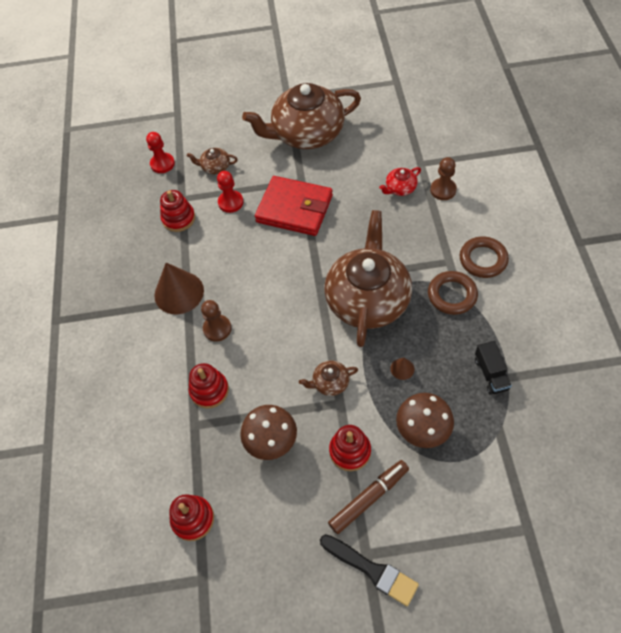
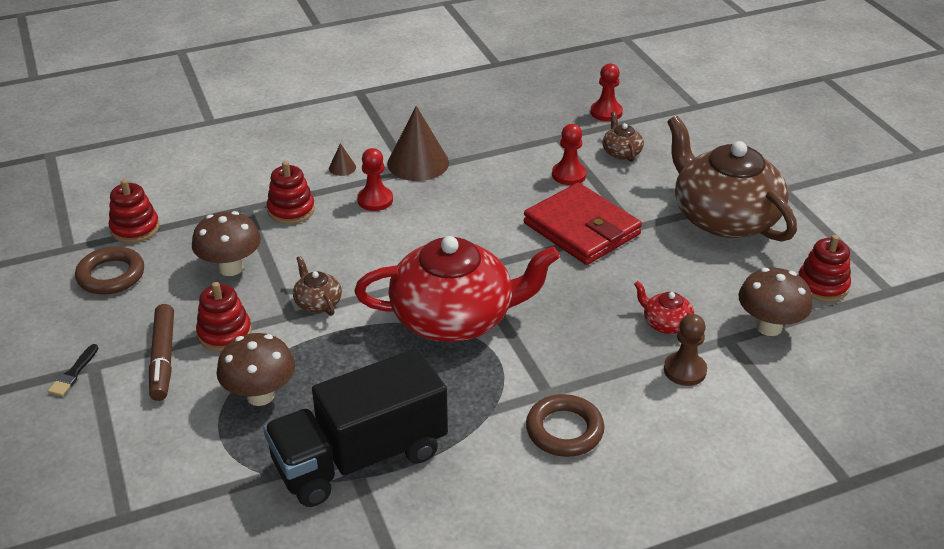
camera: 70 degrees right, 20 degrees down
red stacking toy [160,190,195,232] -> red stacking toy moved to [798,235,851,302]
brown pawn [201,300,232,342] -> red pawn [357,148,393,211]
red wallet [255,176,333,236] -> red wallet turned 45 degrees counterclockwise [524,183,642,265]
black brush [320,534,419,606] -> black brush [48,344,99,396], size x0.56
brown teapot [324,210,412,347] -> red teapot [354,236,560,342]
brown marker [328,460,409,534] -> brown marker turned 45 degrees clockwise [149,304,174,401]
brown cone [390,358,414,380] -> brown cone moved to [329,143,356,176]
brown ring [428,271,478,315] -> brown ring moved to [75,246,144,295]
black truck [475,341,512,394] -> black truck [263,348,448,507], size x2.34
none -> brown mushroom [738,268,813,336]

